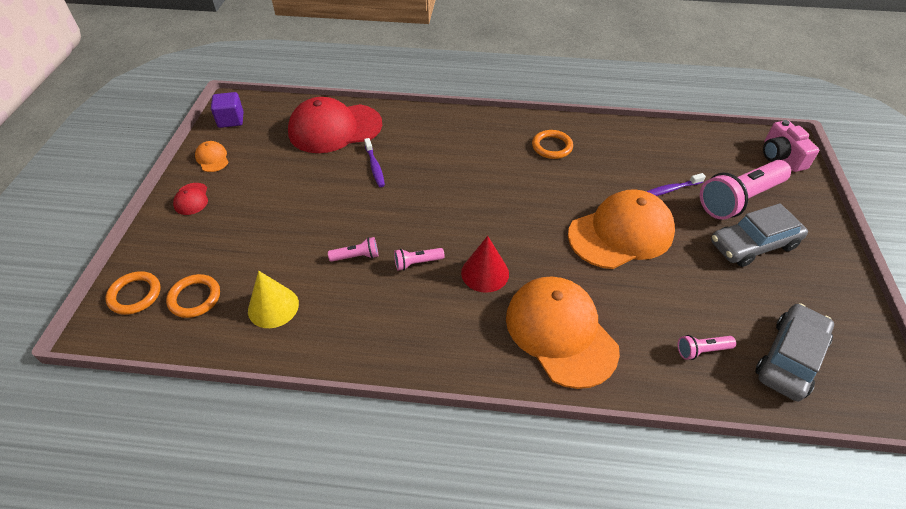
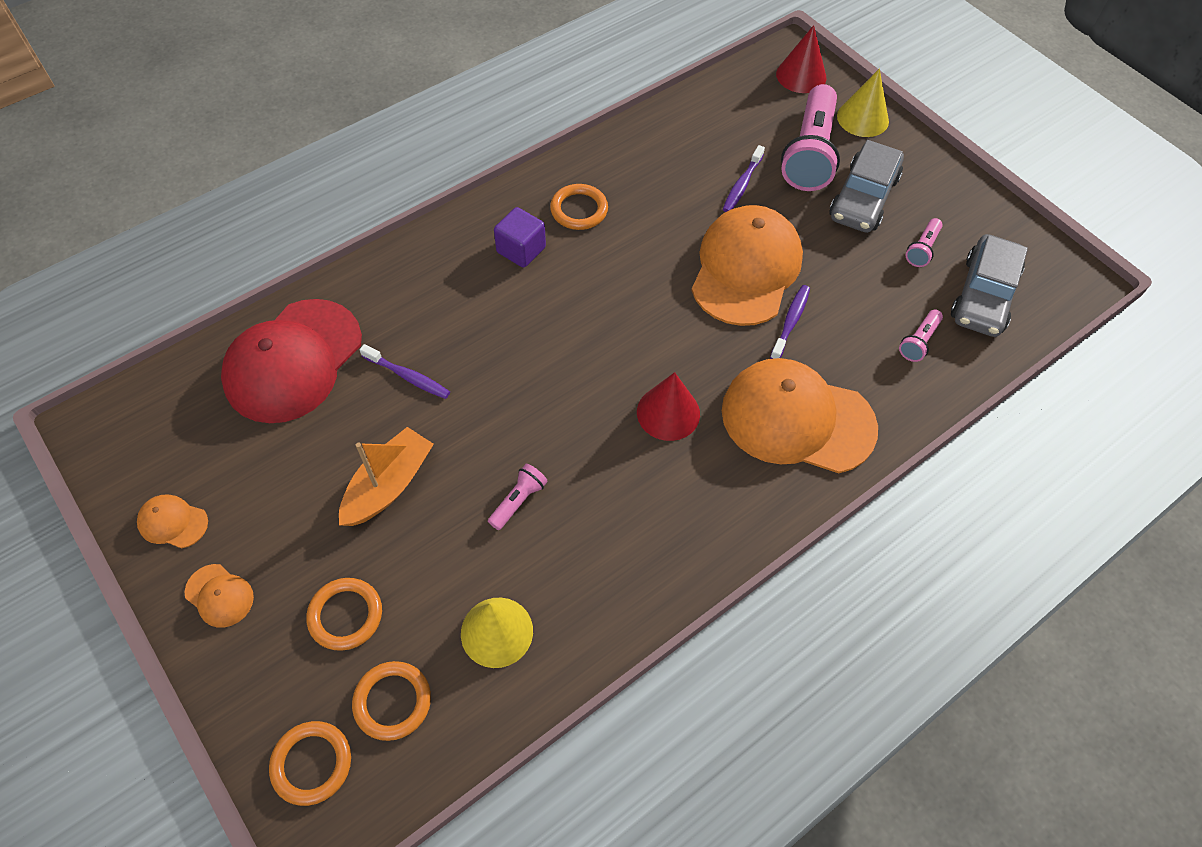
camera: 45 degrees left, 10 degrees up
red cap [173,183,208,215] -> orange cap [185,564,254,628]
purple cube [211,92,244,128] -> purple cube moved to [494,207,546,268]
pink flashlight [394,248,445,271] -> pink flashlight moved to [906,218,943,267]
grey car [756,303,834,401] -> grey car turned 150 degrees counterclockwise [951,234,1028,337]
pink camera [763,120,819,172] -> red cone [776,25,826,93]
none -> orange ring [306,578,382,651]
none -> orange boat [339,427,434,526]
none -> purple toothbrush [770,285,810,359]
none -> yellow cone [837,69,889,137]

